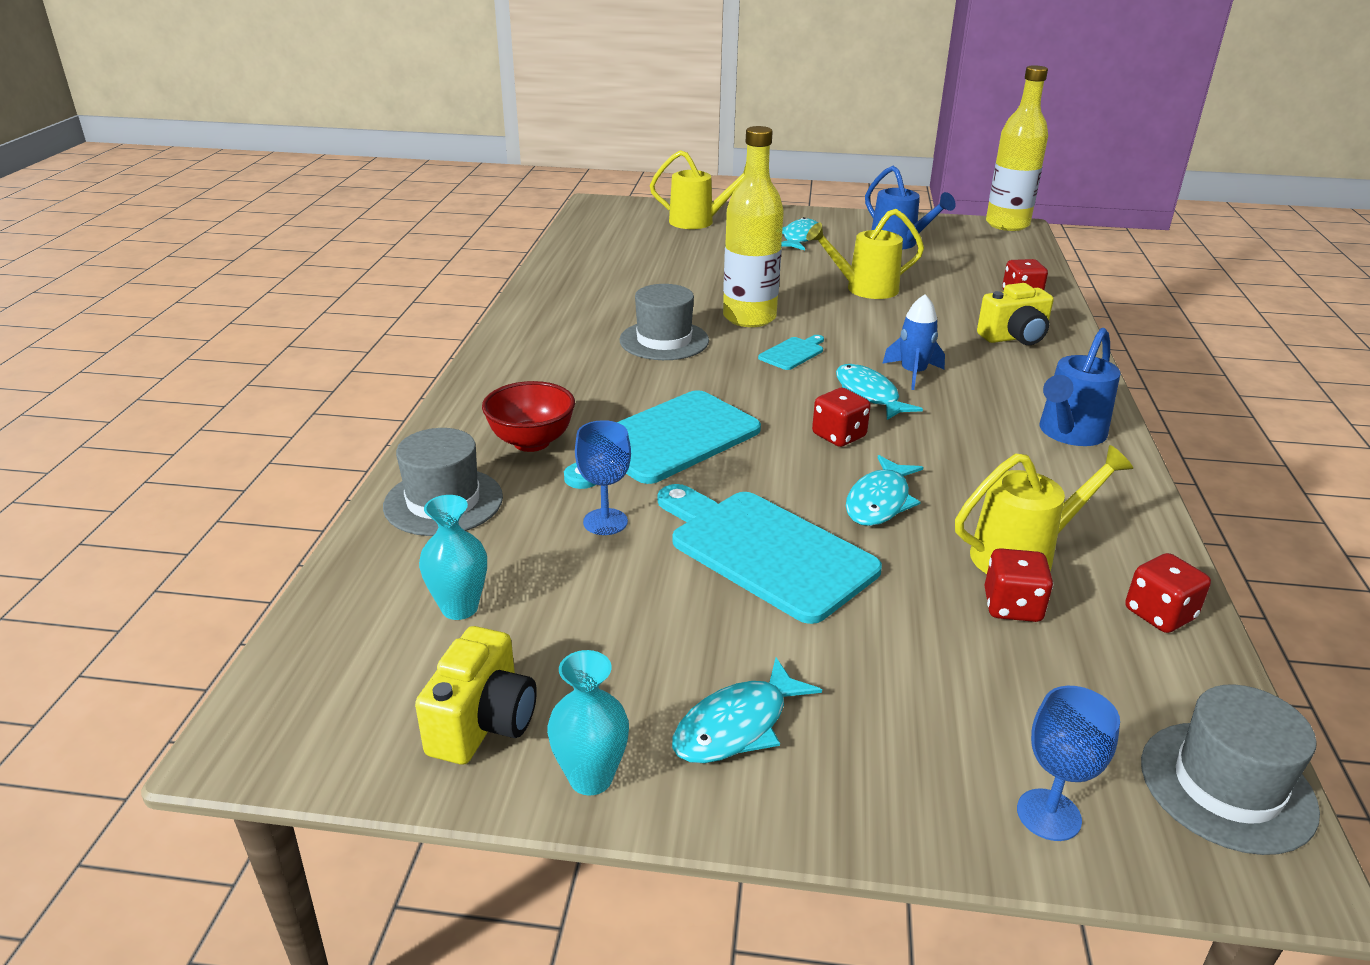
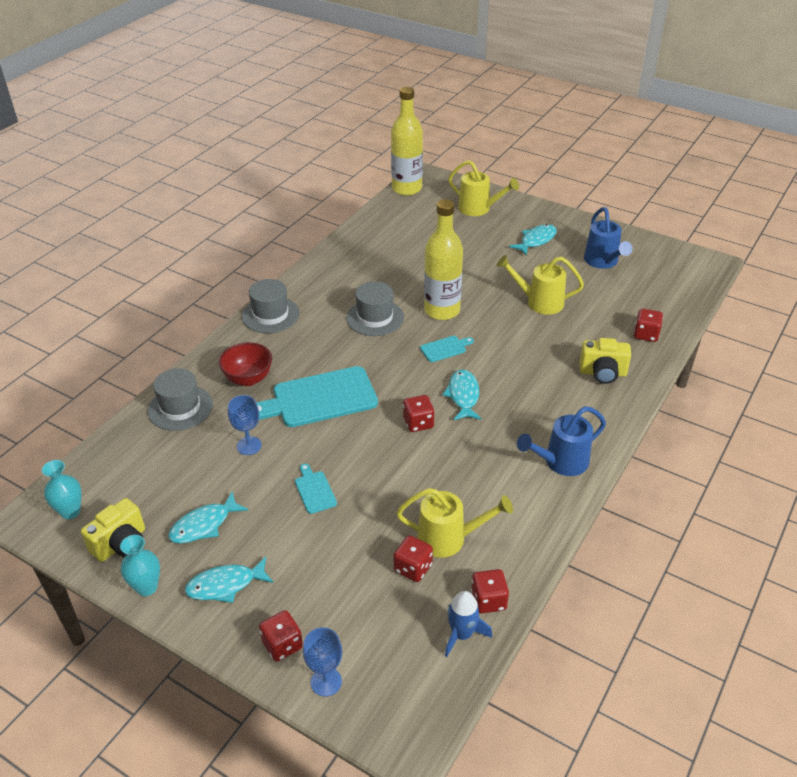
camera: 25 degrees right, 10 degrees up
turquoise vase [419,495,487,620] -> turquoise vase moved to [42,460,82,519]
turquoise cutting board [658,484,882,624] -> turquoise cutting board [295,464,337,514], size x0.45
turquoise fish [846,455,923,526] -> turquoise fish moved to [168,492,248,544]
blue rocket [882,294,945,390] -> blue rocket moved to [445,591,492,657]
yellow bottle [986,65,1048,231] -> yellow bottle moved to [391,87,423,196]
grey hat [1141,684,1320,855] -> grey hat moved to [242,279,300,333]
none -> red dice [259,610,303,662]

